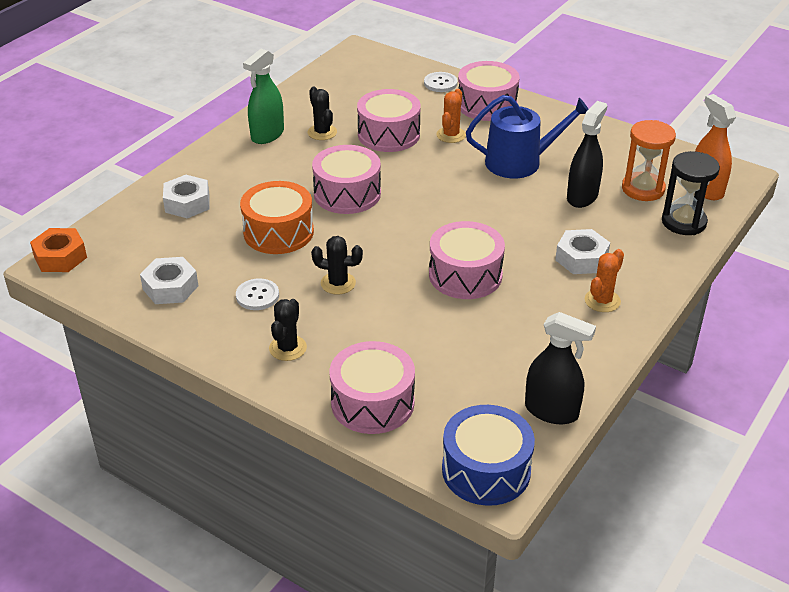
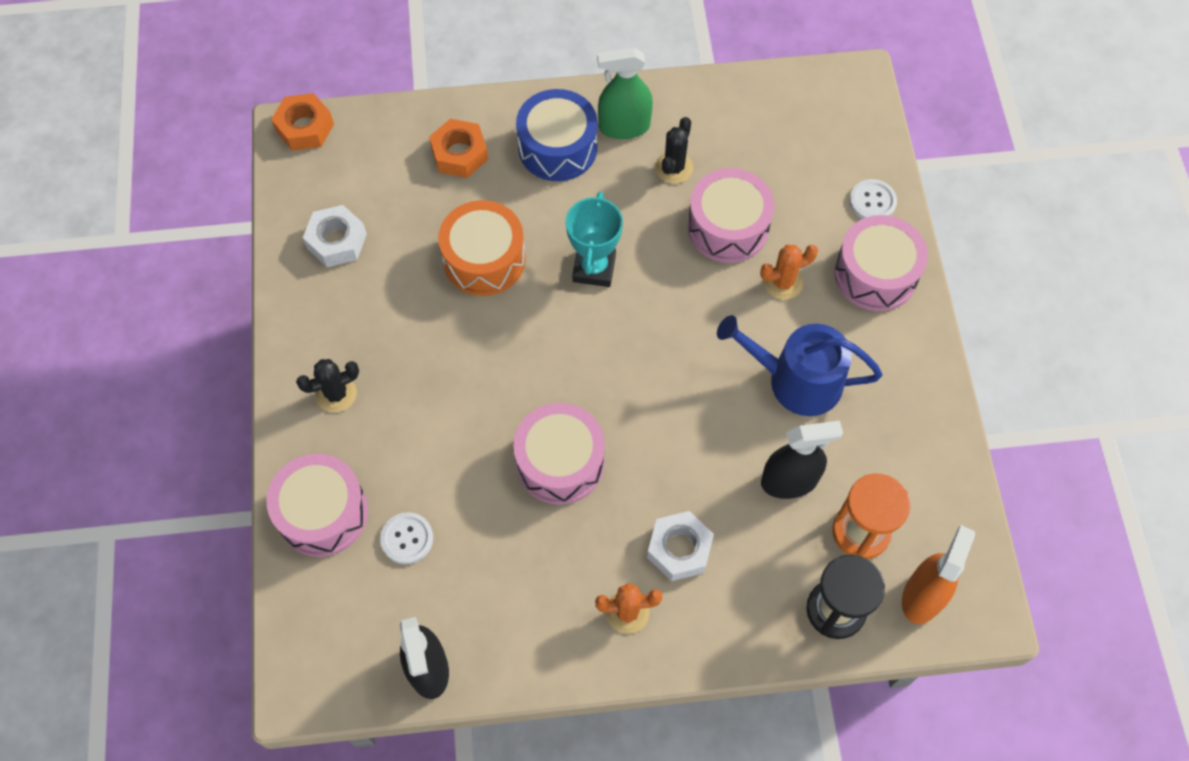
camera: 50 degrees right, 25 degrees up
white nut [163,175,210,218] -> orange nut [429,119,488,178]
white button [236,278,279,310] -> white button moved to [380,512,433,564]
black cactus [311,236,363,295] -> none
pink drum [312,145,381,214] -> turquoise trophy [566,191,623,287]
blue drum [442,405,535,506] -> blue drum moved to [516,89,597,181]
blue watering can [466,95,589,178] -> blue watering can turned 150 degrees clockwise [717,315,883,416]

